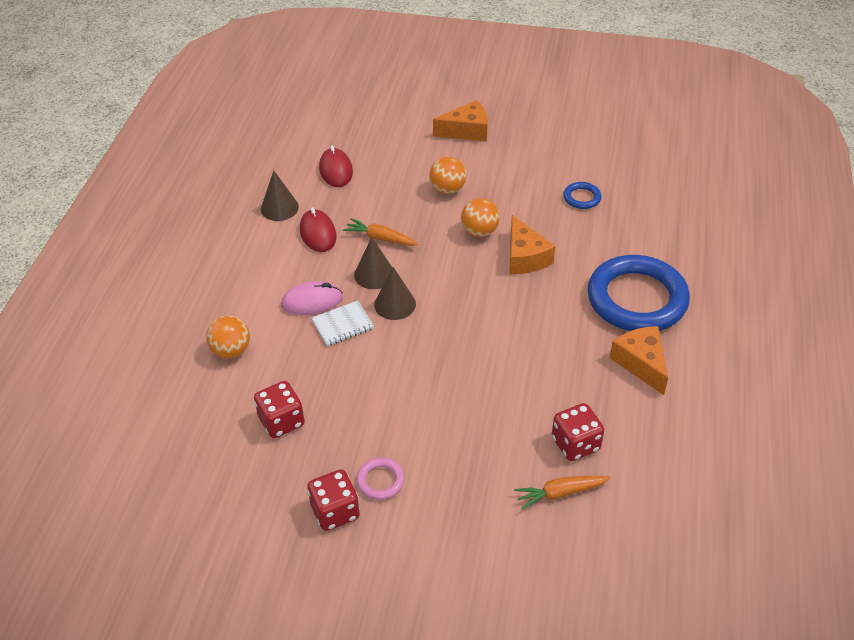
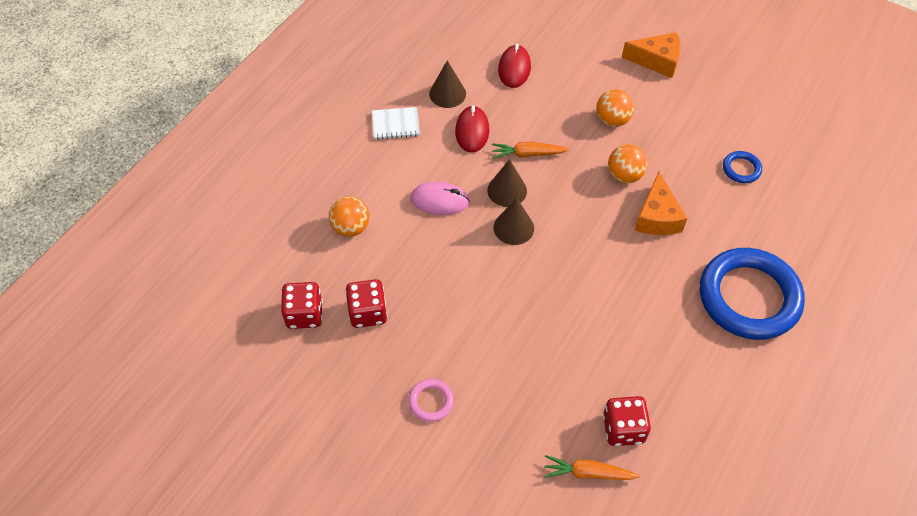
camera: 20 degrees right, 10 degrees up
red dice [307,469,360,531] -> red dice moved to [281,282,323,329]
white notebook [311,301,374,346] -> white notebook moved to [372,107,420,140]
orange carrot [343,218,418,246] -> orange carrot turned 45 degrees counterclockwise [492,142,569,159]
orange cheese [610,326,668,395] -> none

